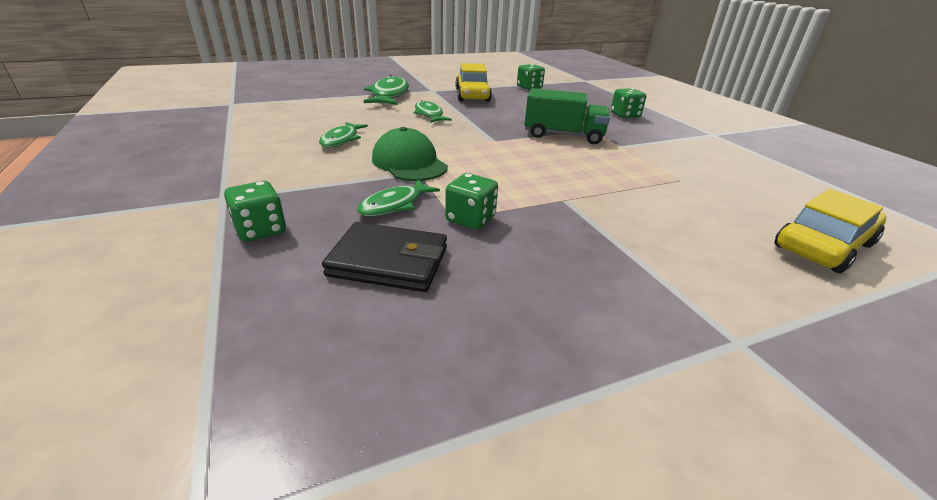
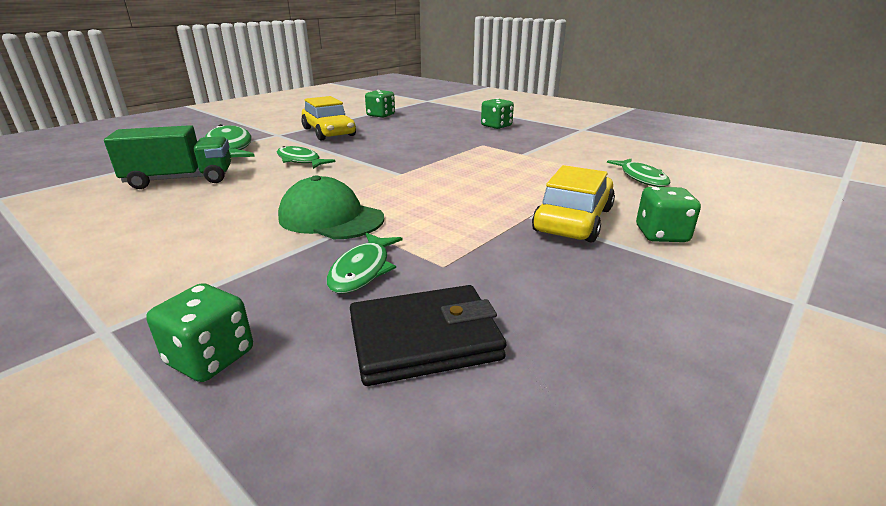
camera: 25 degrees left, 5 degrees down
green fish [319,122,368,147] -> green fish moved to [607,159,670,187]
green dice [445,173,498,230] -> green dice moved to [636,187,701,242]
green truck [524,88,610,144] -> green truck moved to [104,125,231,189]
yellow car [774,189,886,273] -> yellow car moved to [532,165,615,243]

